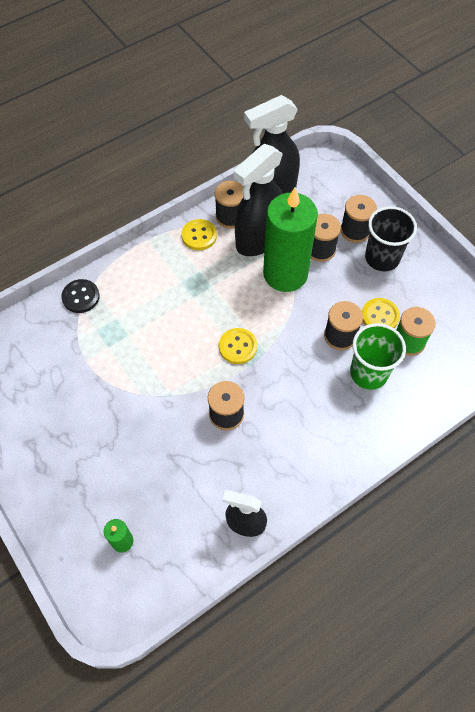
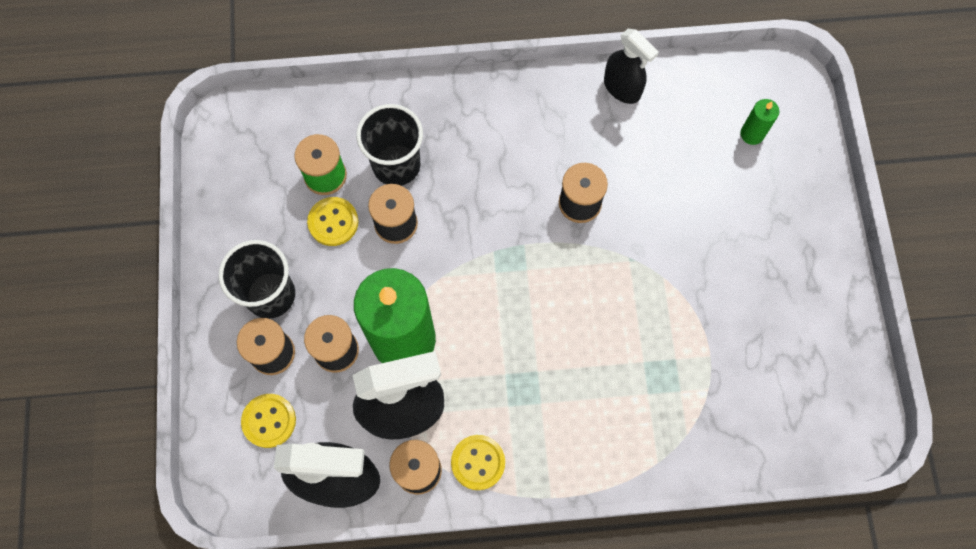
camera: 150 degrees left, 10 degrees up
black button [61,279,100,313] -> none
yellow button [219,328,257,364] -> yellow button moved to [241,394,296,448]
green cup [350,323,406,390] -> black cup [356,104,423,186]

